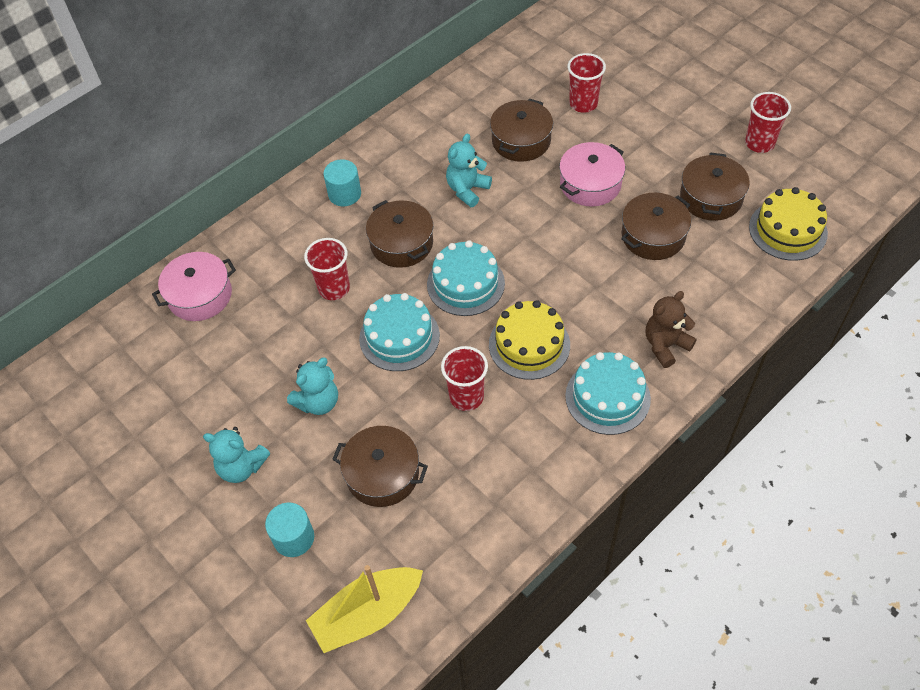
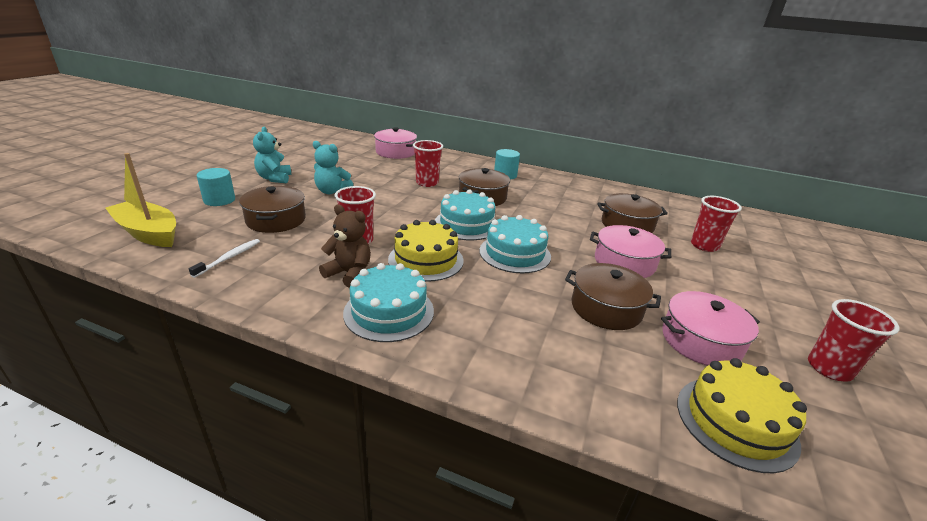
camera: 60 degrees right, 25 degrees down
turquoise cake [359,293,440,371] -> turquoise cake moved to [479,215,551,273]
turquoise teddy bear [446,134,492,207] -> none
brown teddy bear [646,291,697,368] -> brown teddy bear moved to [319,204,371,288]
brown pot [680,152,750,221] -> pink pot [661,291,760,366]
none -> white toothbrush [189,239,260,278]

